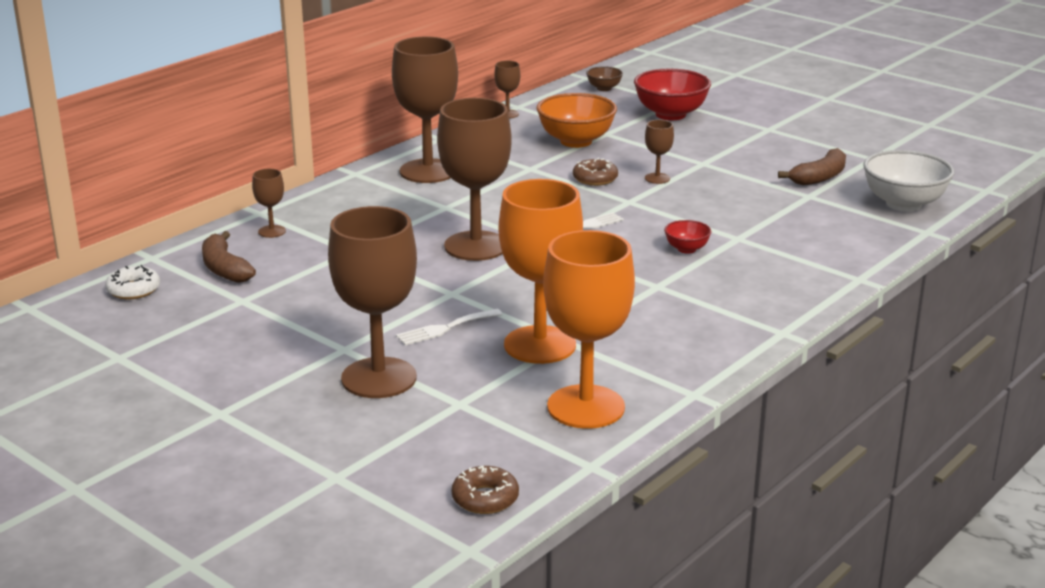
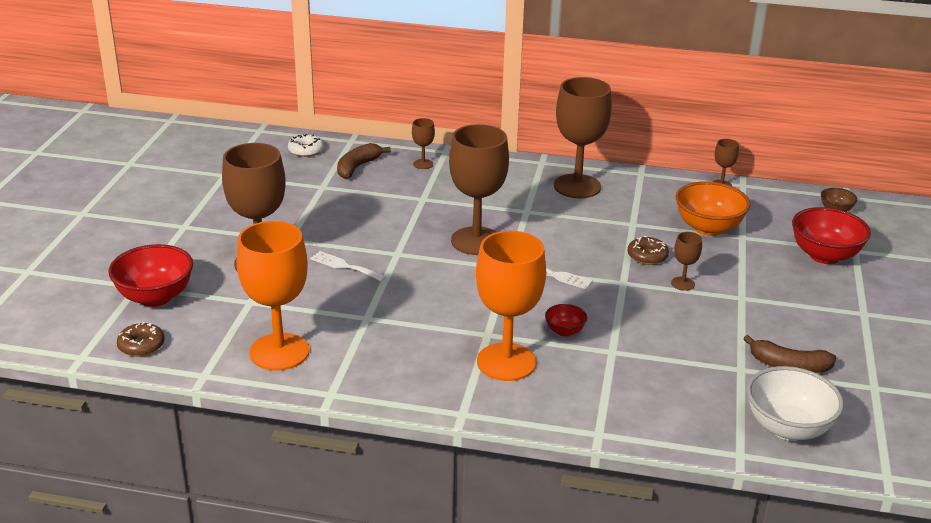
camera: 60 degrees right, 5 degrees up
orange goblet [499,179,583,364] -> orange goblet moved to [476,231,546,381]
none -> red bowl [108,244,193,307]

